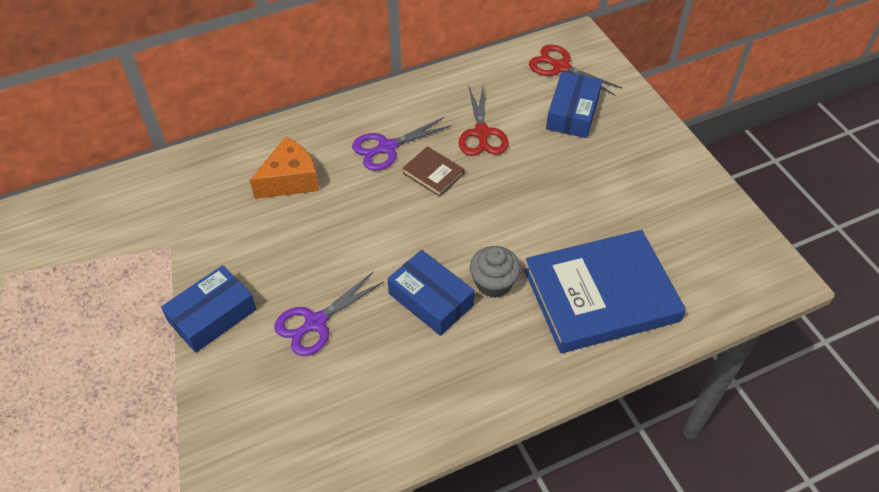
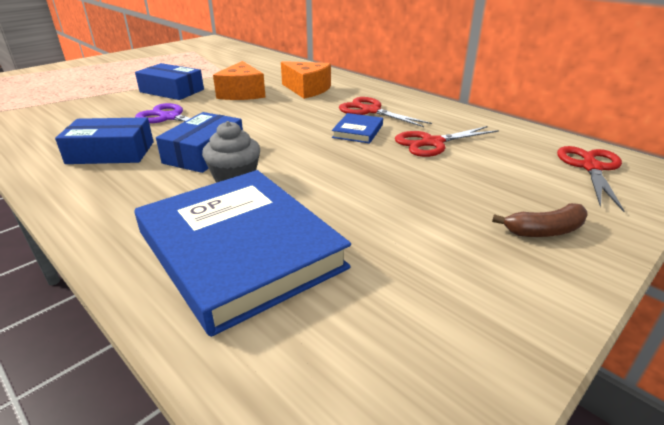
camera: 70 degrees right, 20 degrees down
purple scissors [352,117,452,171] -> red scissors [339,97,432,127]
brown book [402,146,464,197] -> blue book [332,113,383,144]
blue box [546,72,602,138] -> blue box moved to [55,117,154,164]
none -> orange cheese [213,61,265,100]
none -> brown banana [492,203,588,237]

